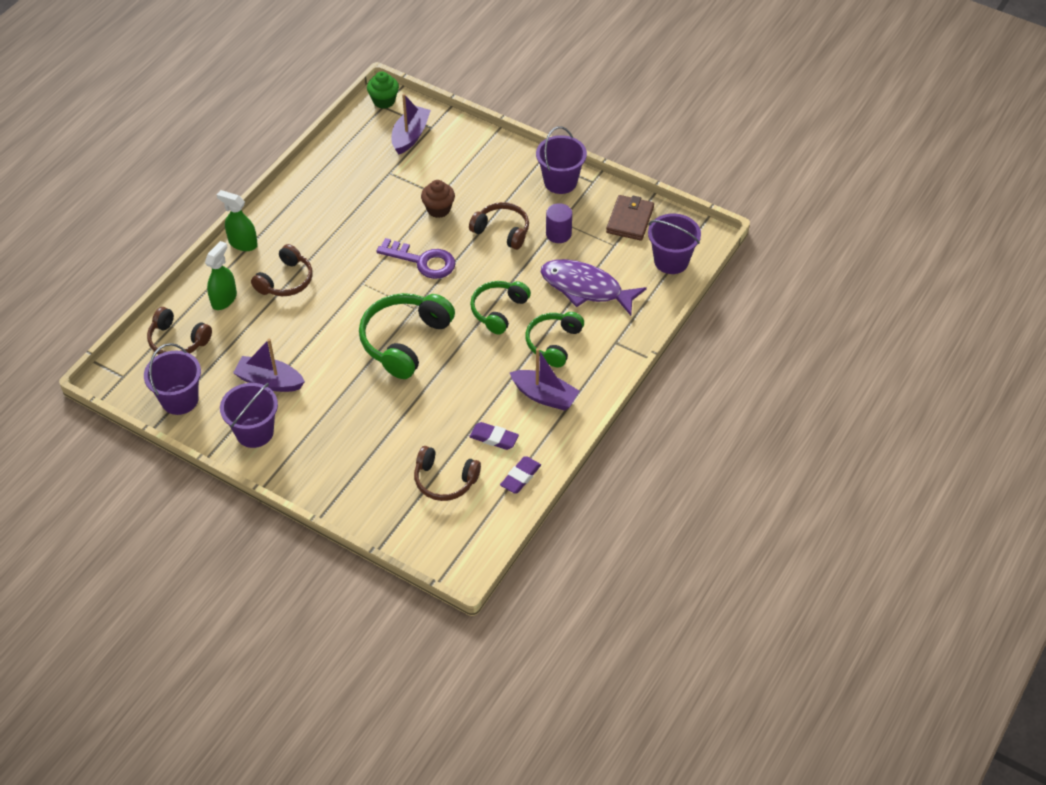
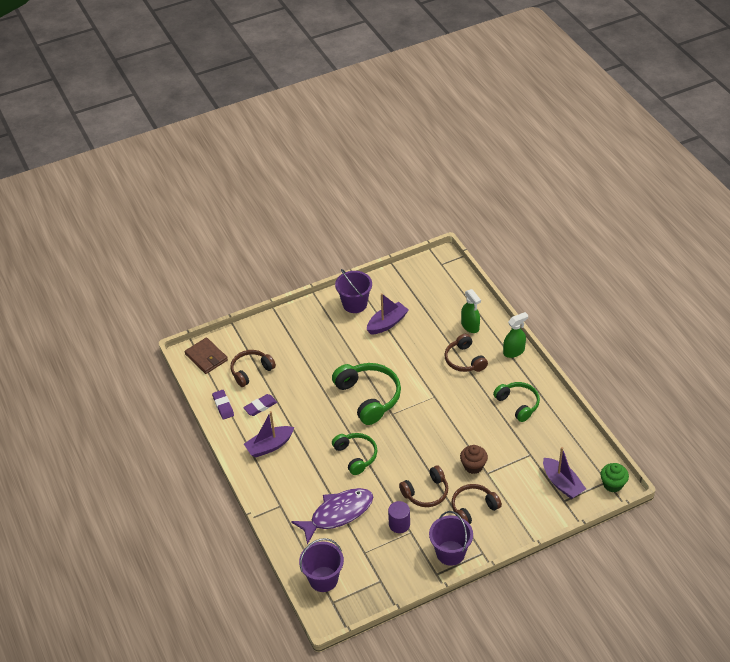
camera: 125 degrees right, 5 degrees down
purple bucket [144,343,201,415] -> none
brown headphones [147,307,212,355] -> brown headphones moved to [451,484,502,524]
purple key [376,238,456,279] -> none
green headphones [525,312,584,367] -> green headphones moved to [493,382,540,422]
brown wallet [606,195,654,241] -> brown wallet moved to [185,337,228,374]

